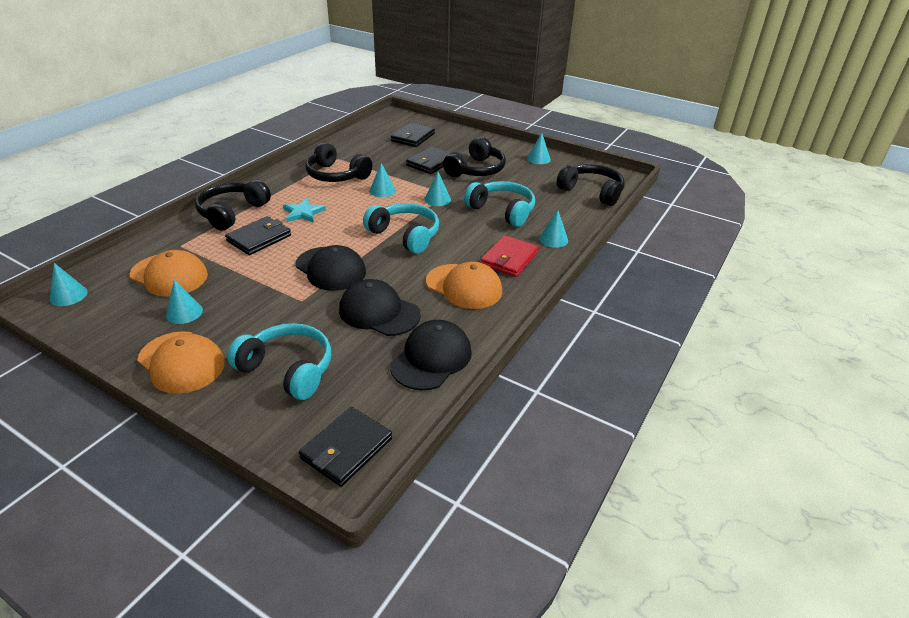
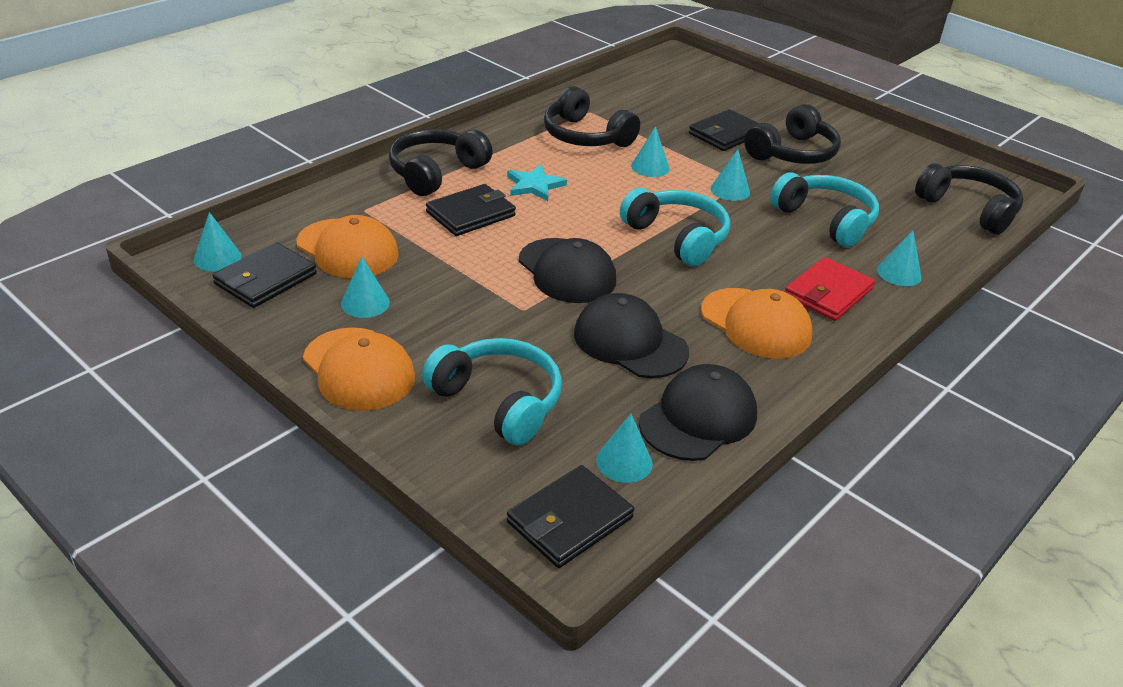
camera: 10 degrees right, 0 degrees up
black wallet [391,123,435,147] -> black wallet moved to [213,242,317,308]
turquoise cone [527,133,551,164] -> turquoise cone moved to [596,414,653,483]

